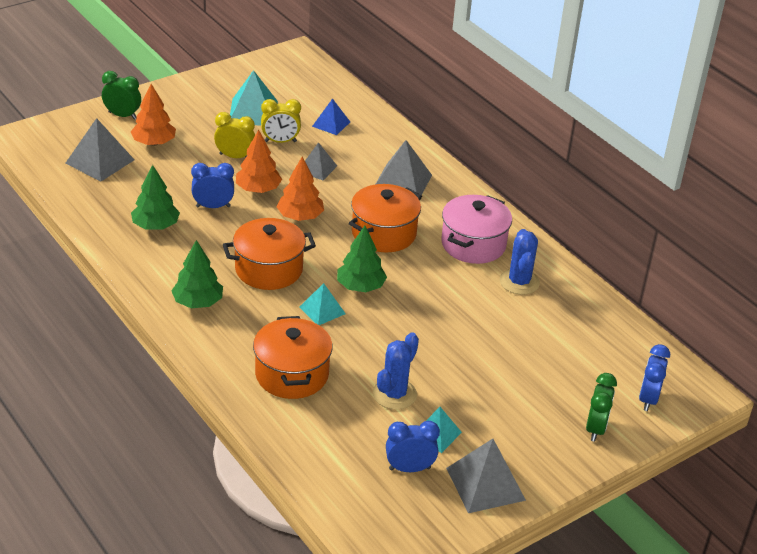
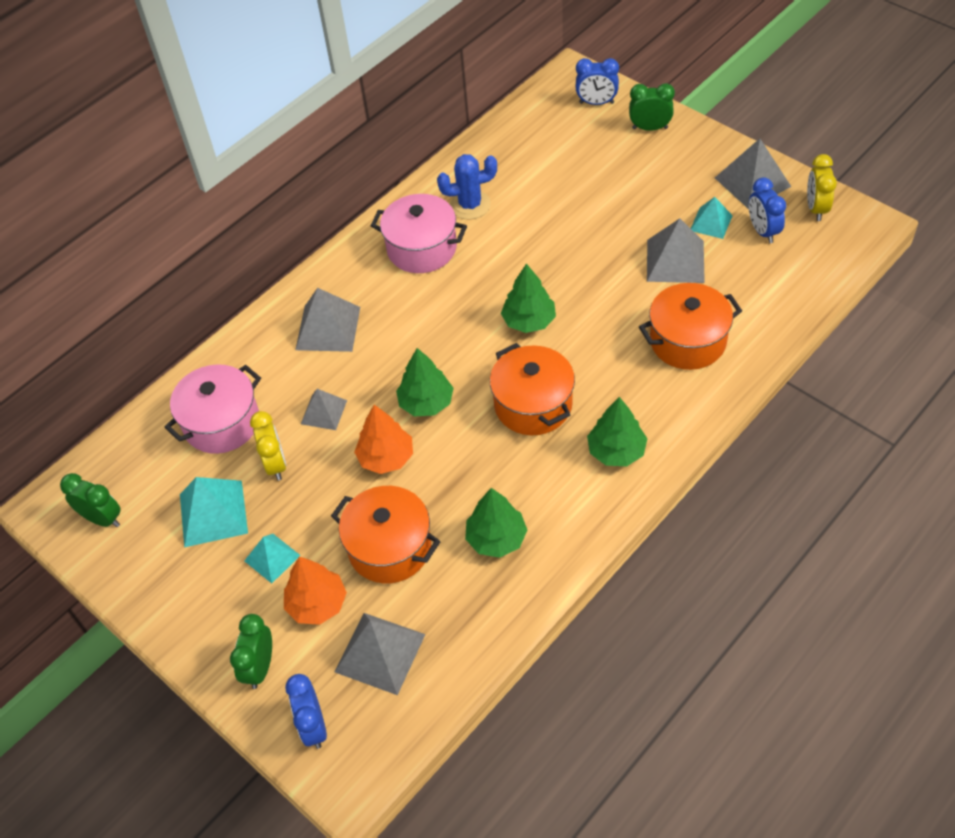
camera: 95 degrees left, 15 degrees up
blue clock [191,163,234,208] -> blue clock moved to [285,674,327,749]
yellow clock [214,112,255,158] -> yellow clock moved to [807,154,837,221]
orange tree [277,157,324,221] -> green tree [396,348,454,416]
turquoise pyramid [300,283,346,325] -> turquoise pyramid moved to [244,534,301,583]
blue pyramid [312,98,350,135] -> pink pot [164,364,261,454]
orange pot [349,184,422,252] -> orange pot moved to [331,486,441,583]
blue cactus [373,332,419,410] -> grey pyramid [647,218,705,283]
none -> green clock [60,473,121,527]

